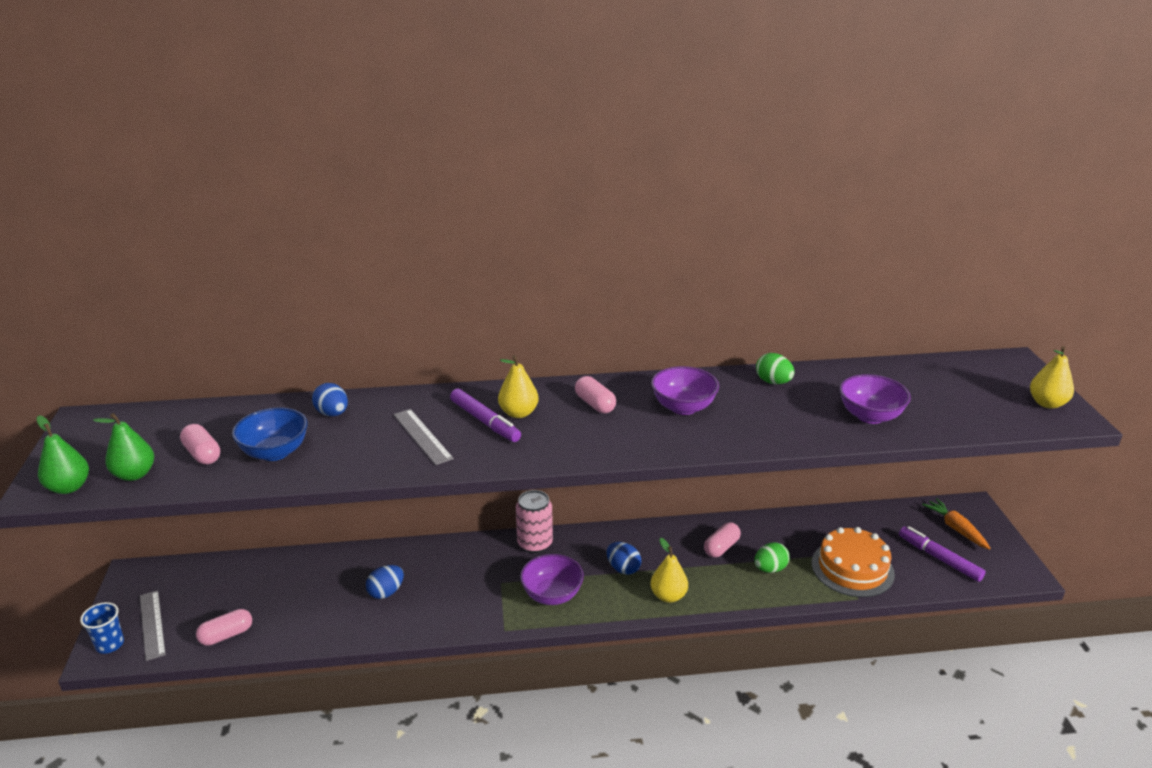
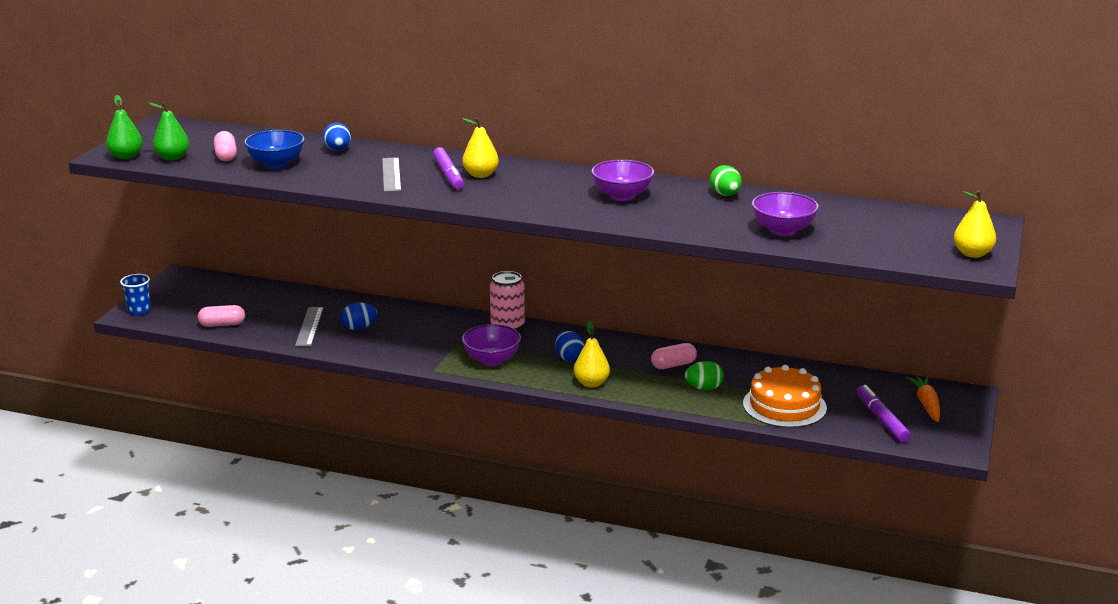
camera: 25 degrees right, 5 degrees down
grey ruler [140,590,166,661] -> grey ruler moved to [295,307,324,346]
pink capsule [575,376,616,413] -> none

